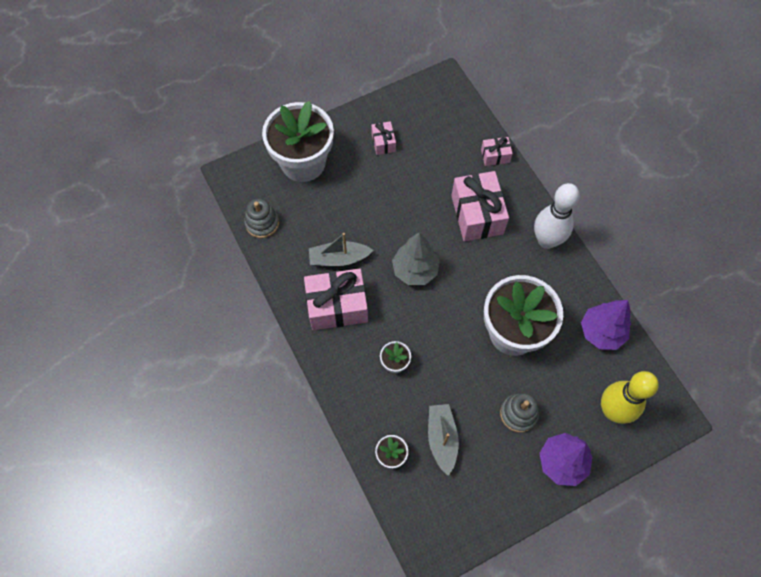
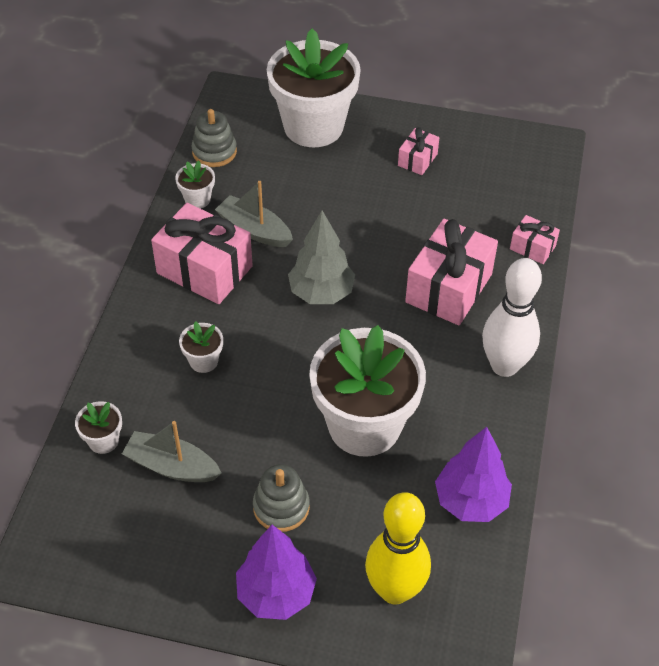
camera: 40 degrees right, 15 degrees down
grey boat [428,404,459,476] -> grey boat turned 105 degrees counterclockwise [122,421,222,482]
none -> white flower pot [175,160,215,209]

